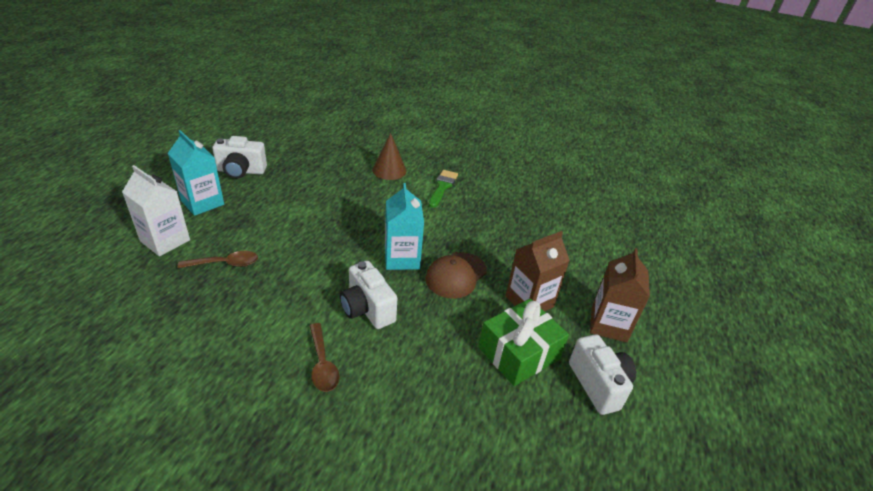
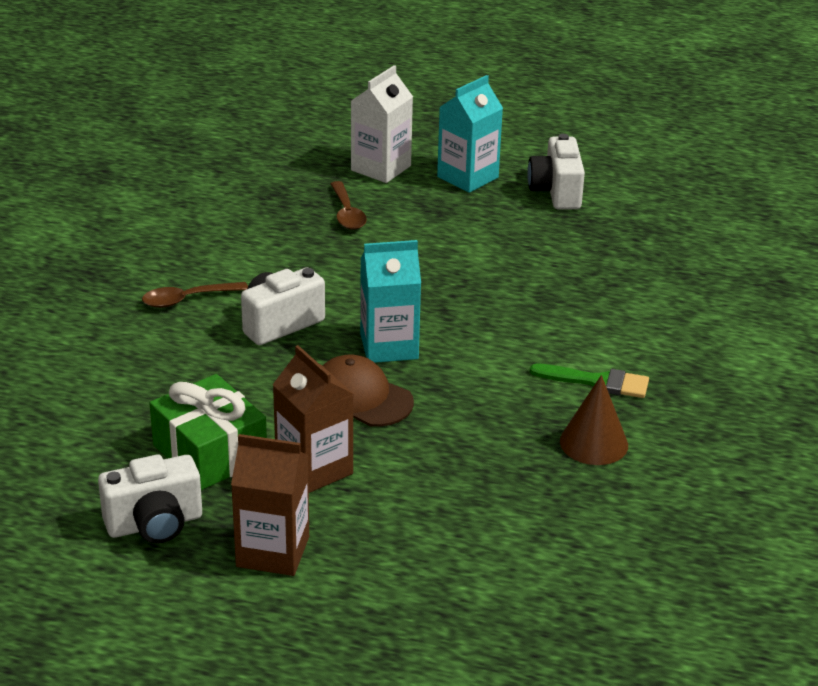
camera: 90 degrees right, 5 degrees down
brown cone [372,133,406,180] -> brown cone moved to [560,375,628,465]

